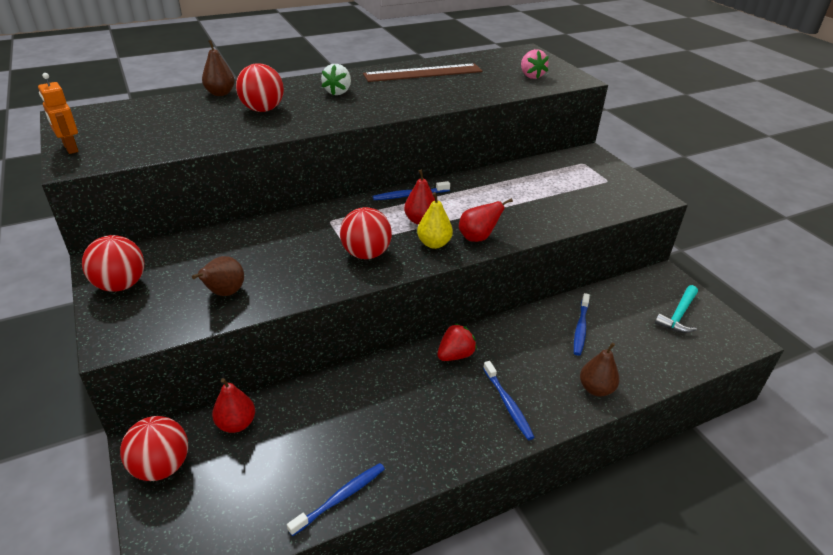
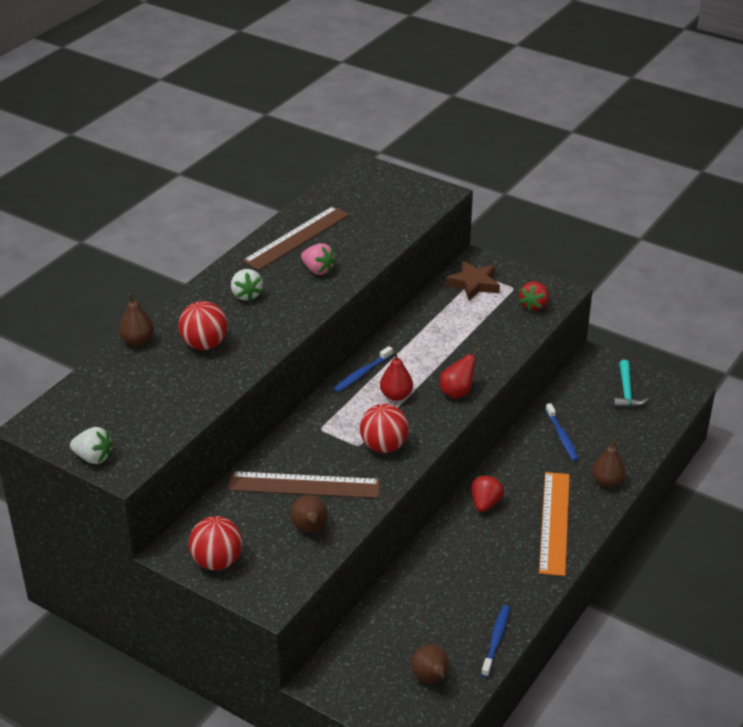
camera: 30 degrees left, 0 degrees up
orange robot [38,73,79,154] -> white strawberry [70,427,113,464]
red ball [120,416,188,481] -> none
red pear [212,378,255,433] -> none
yellow pear [417,192,453,249] -> none
blue toothbrush [483,361,535,440] -> orange ruler [539,472,570,576]
pink strawberry [521,49,549,79] -> pink strawberry moved to [301,243,336,275]
none -> brown ruler [228,471,380,498]
none -> brown pear [411,644,449,683]
none -> brown star [446,261,500,300]
none -> red strawberry [519,281,549,311]

